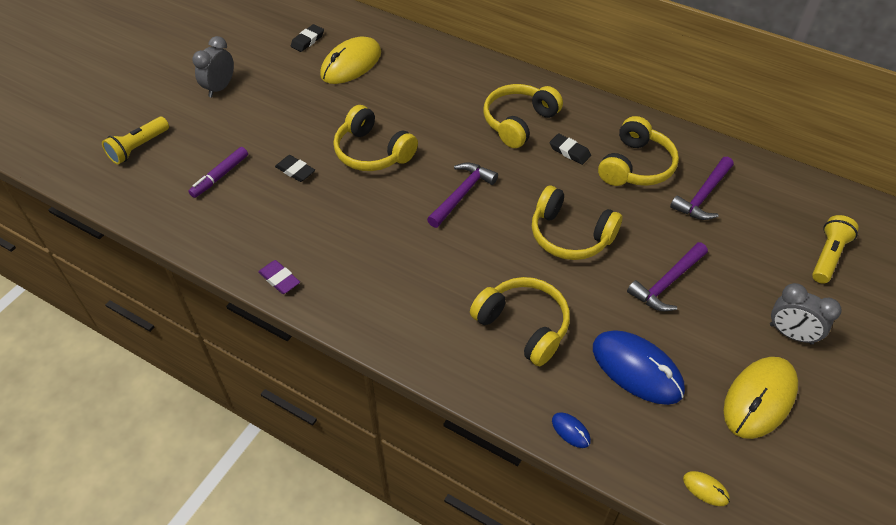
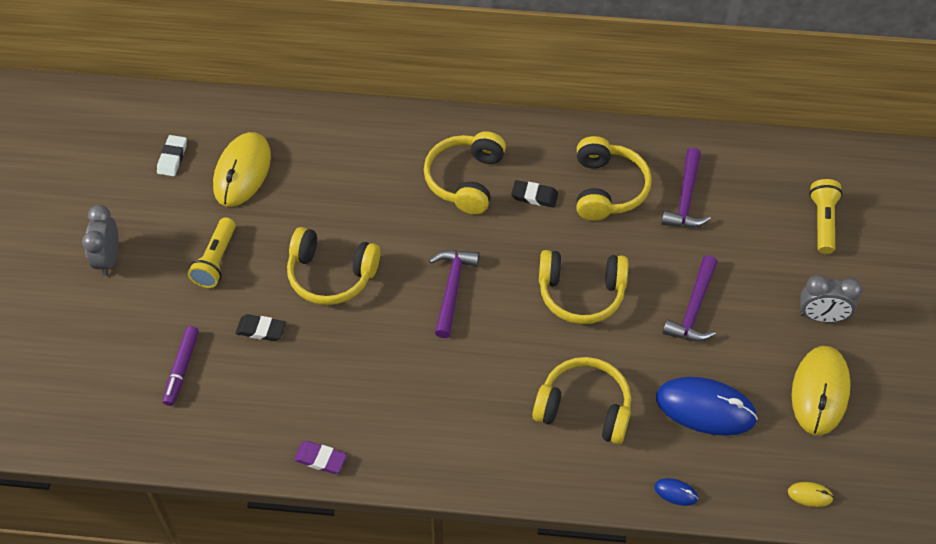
camera: 25 degrees left, 5 degrees up
yellow flashlight [102,117,169,164] -> yellow flashlight moved to [188,217,236,288]
black eraser [291,24,324,52] -> white eraser [157,135,187,176]

